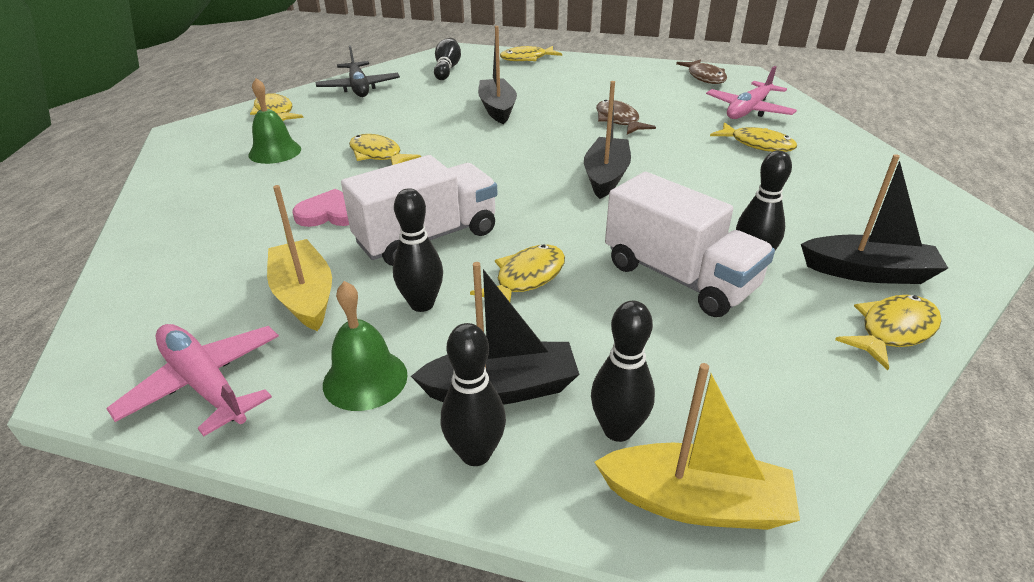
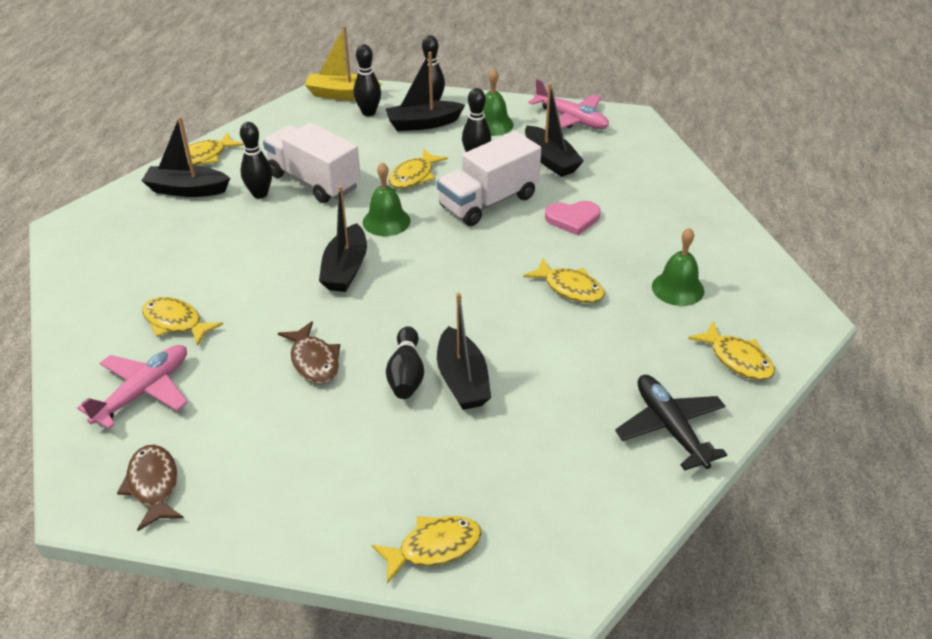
camera: 175 degrees right, 5 degrees up
yellow boat [267,185,332,331] -> black boat [525,83,584,177]
black bowling pin [434,38,461,80] -> black bowling pin moved to [386,326,424,399]
none -> green bell [363,162,410,236]

